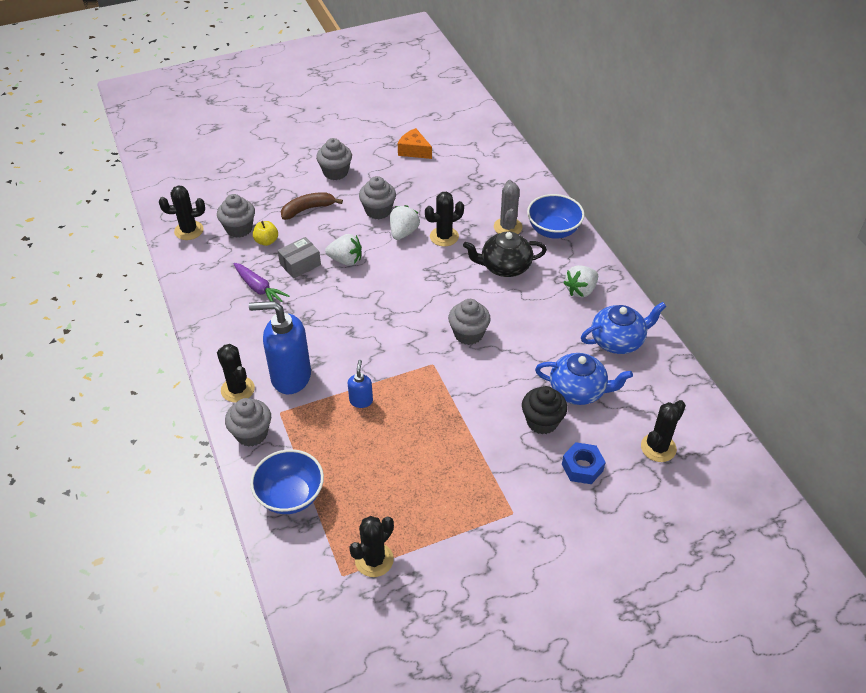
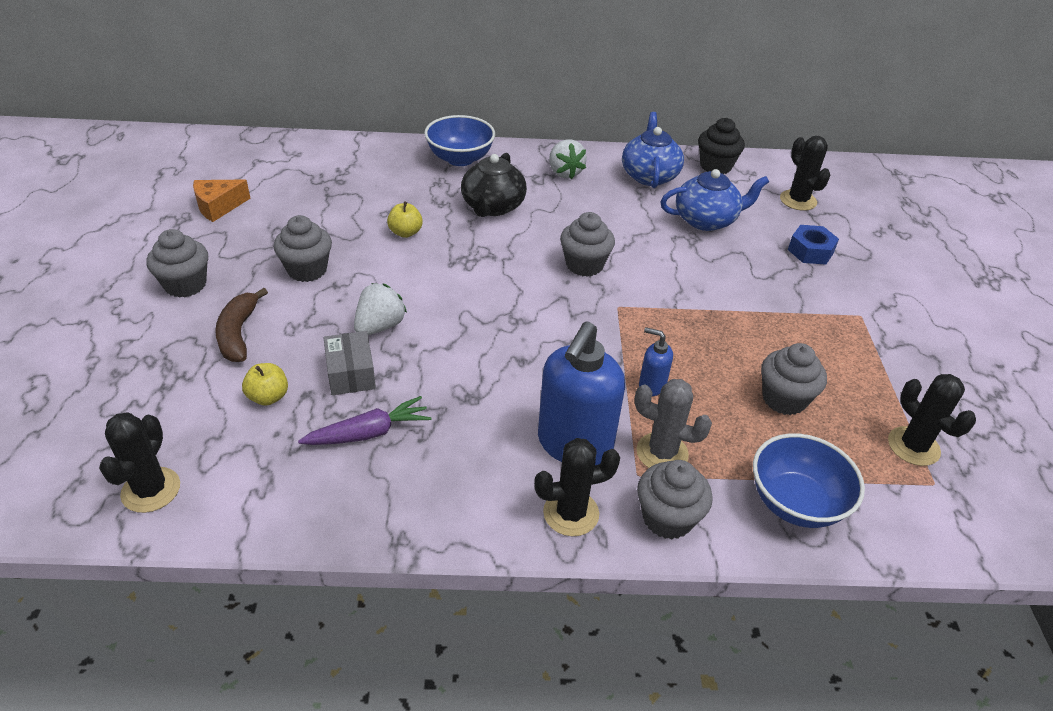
camera: 70 degrees left, 5 degrees down
grey cupcake [217,194,255,238] -> grey cupcake moved to [761,343,827,415]
white strawberry [390,205,420,240] -> none
black cactus [425,192,464,246] -> yellow apple [387,202,423,238]
grey cactus [494,180,523,234] -> grey cactus moved to [634,379,712,468]
black cupcake [522,386,567,434] -> black cupcake moved to [698,118,745,174]
blue teapot [535,353,633,405] -> blue teapot turned 45 degrees clockwise [661,169,769,231]

